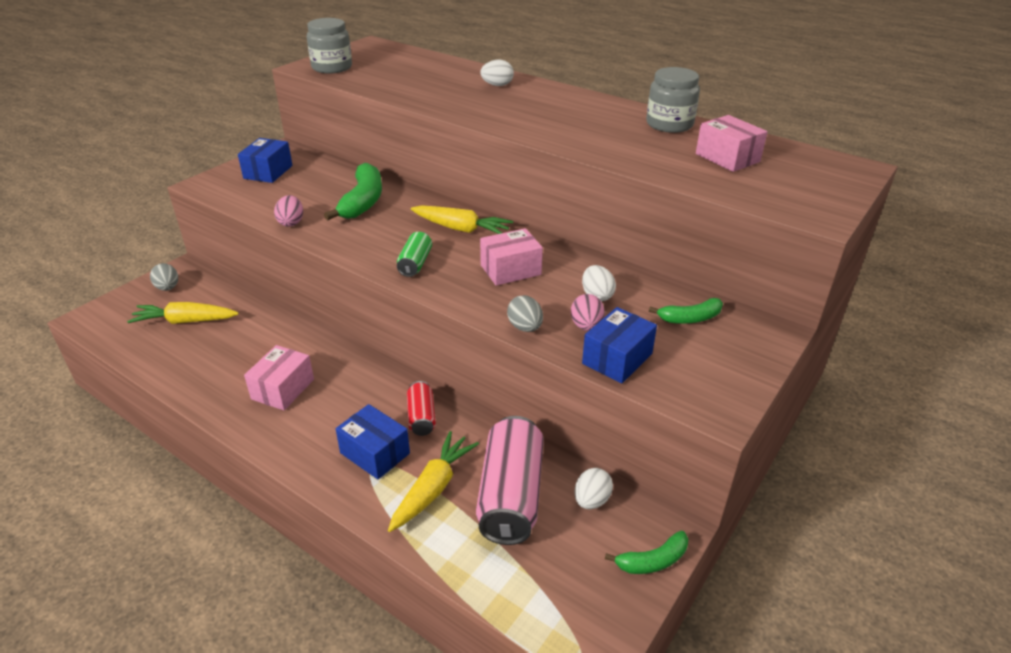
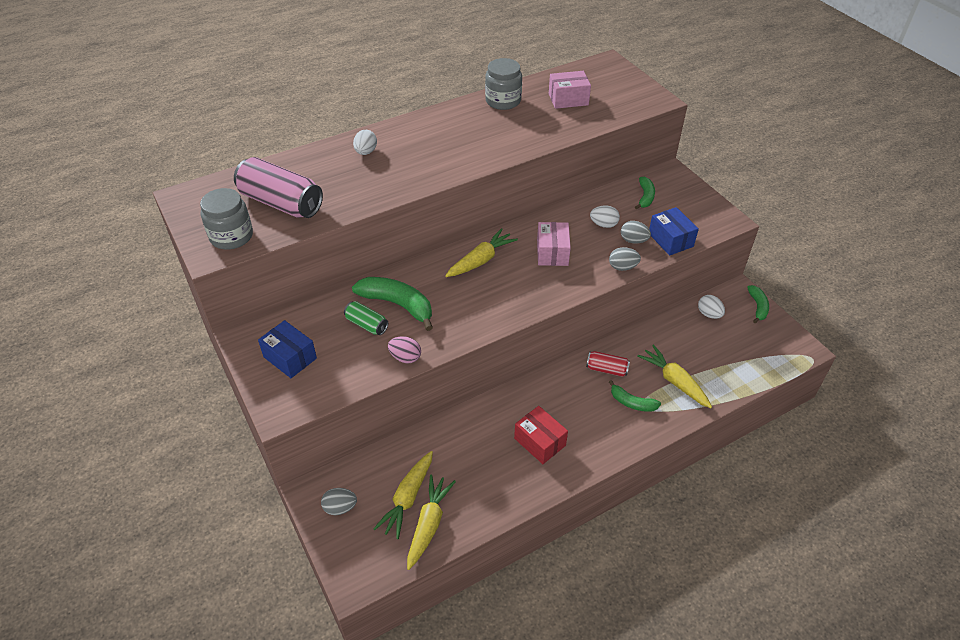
camera: 65 degrees left, 10 degrees up
pink box [244,345,314,411] -> red box [514,406,568,464]
blue box [336,404,410,479] -> green banana [609,380,661,412]
green can [397,232,432,277] -> green can moved to [344,301,388,335]
pink can [476,416,544,545] -> pink can moved to [234,157,323,218]
pink egg [571,294,605,331] -> grey egg [621,221,651,244]
none -> yellow carrot [407,474,456,570]

